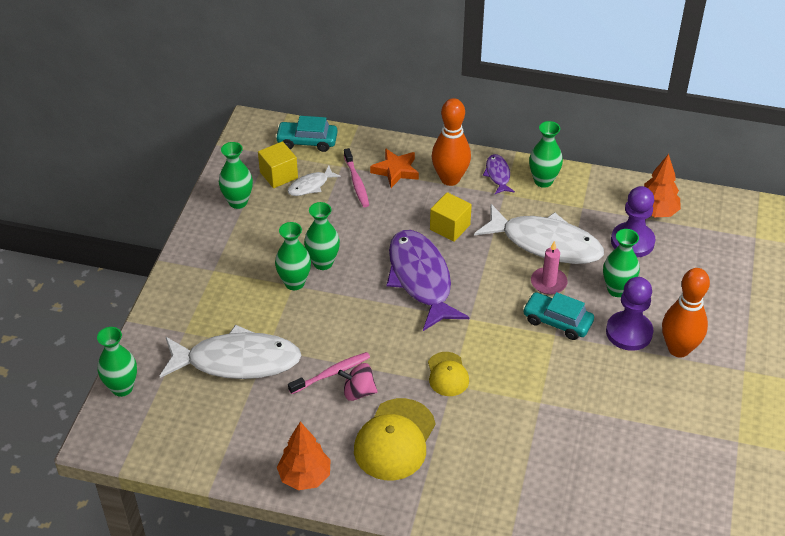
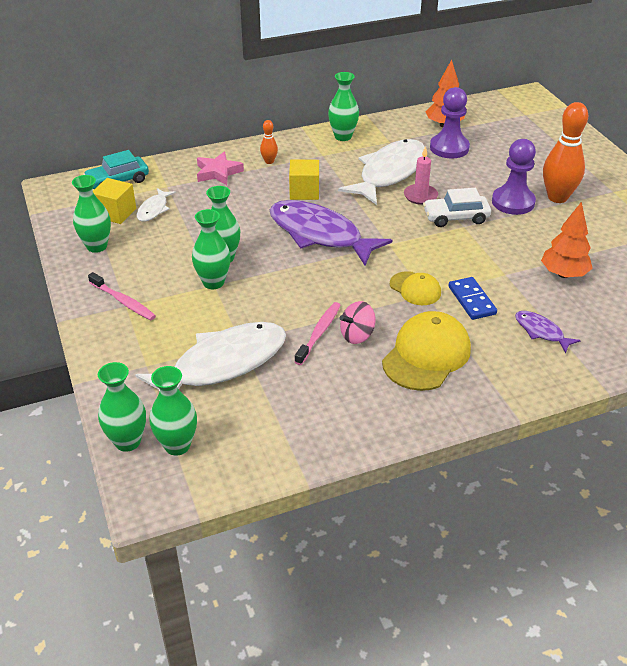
camera: 35 degrees left, 5 degrees down
orange tree [277,422,331,490] -> orange tree moved to [541,202,593,278]
pink toothbrush [344,148,369,207] -> pink toothbrush moved to [88,272,156,320]
yellow cap [354,398,436,480] -> yellow cap turned 135 degrees counterclockwise [382,311,471,391]
orange star [370,148,419,188] -> pink star [197,152,244,185]
orange bowling pin [432,98,471,186] -> orange bowling pin [260,120,278,164], size x0.47
white fish [474,204,604,264] -> white fish turned 45 degrees counterclockwise [338,139,425,205]
purple fish [483,154,515,194] -> purple fish moved to [515,311,581,353]
turquoise car [523,292,594,340] -> white car [423,188,491,227]
green vase [603,229,640,297] -> green vase moved to [149,366,197,456]
none -> blue domino [448,277,497,320]

